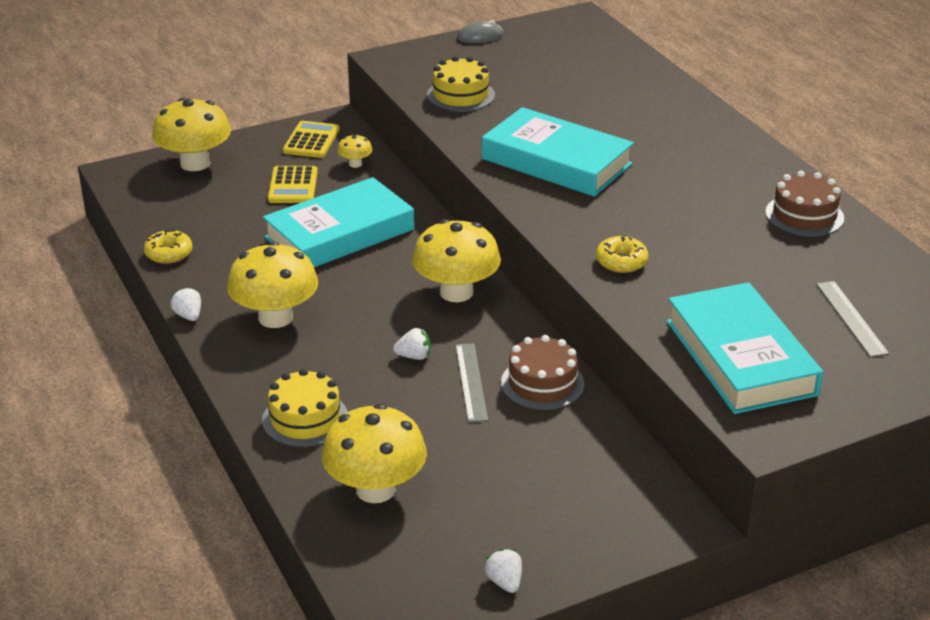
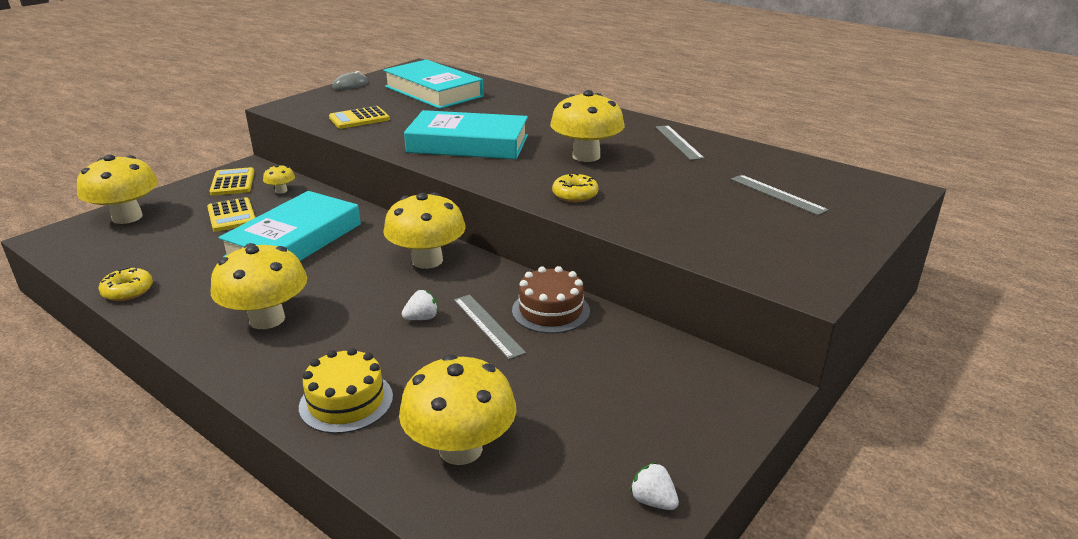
camera: 25 degrees left, 5 degrees down
white strawberry [171,287,201,321] -> none
yellow cake [427,56,495,112] -> yellow calculator [329,106,390,129]
turquoise book [667,282,823,414] -> turquoise book moved to [383,59,483,109]
brown cake [765,171,844,237] -> grey ruler [656,125,705,160]
none -> yellow mushroom [550,90,625,162]

